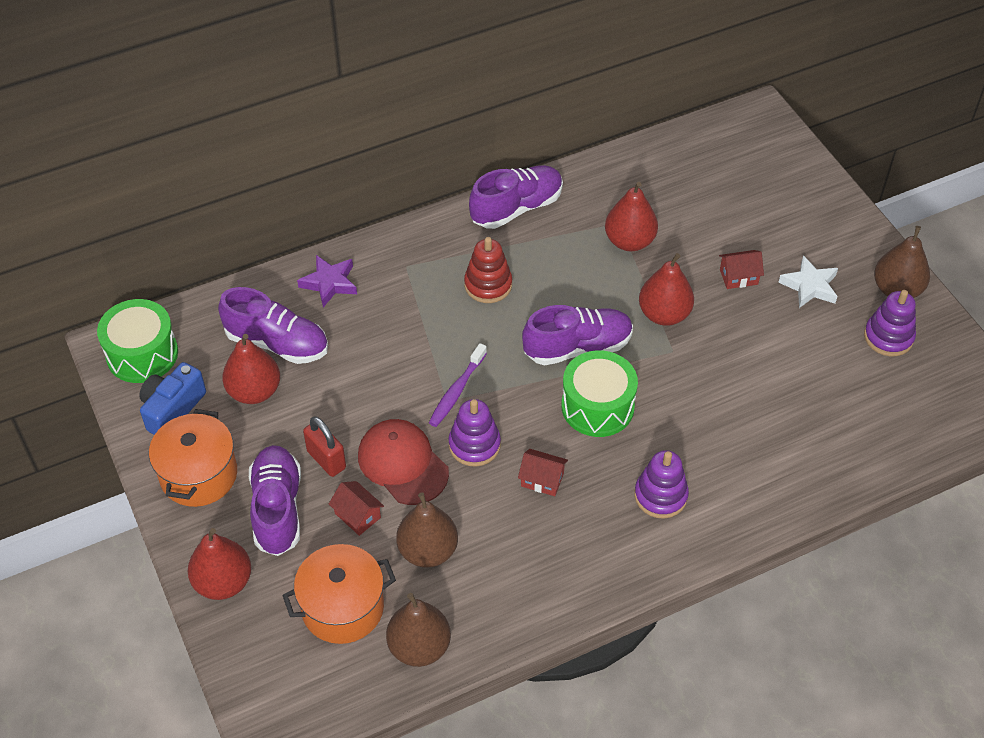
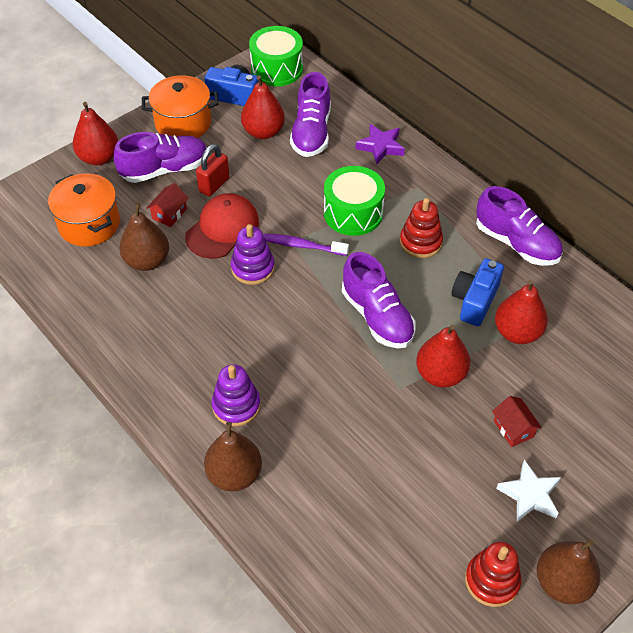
camera: 75 degrees right, 0 degrees up
brown pear [386,593,451,667] -> brown pear moved to [204,422,262,491]
red house [518,449,568,496] -> none
green drum [561,350,638,437] -> green drum moved to [324,166,385,236]
purple stacking toy [864,290,916,356] -> red stacking toy [465,542,521,607]
none -> blue camera [451,259,504,326]

